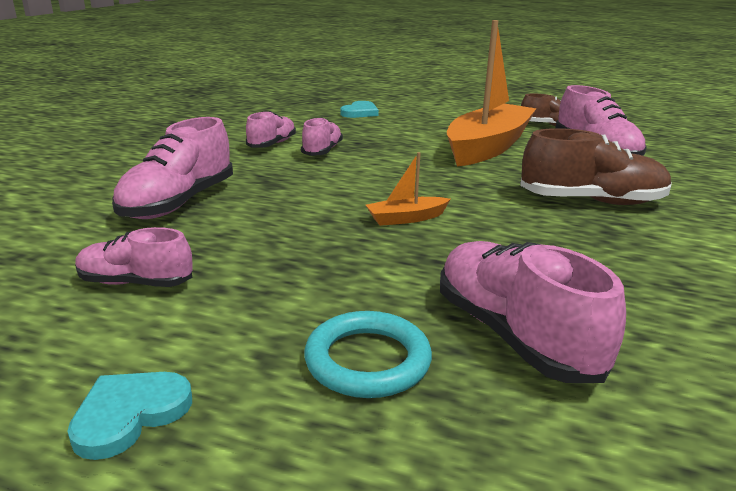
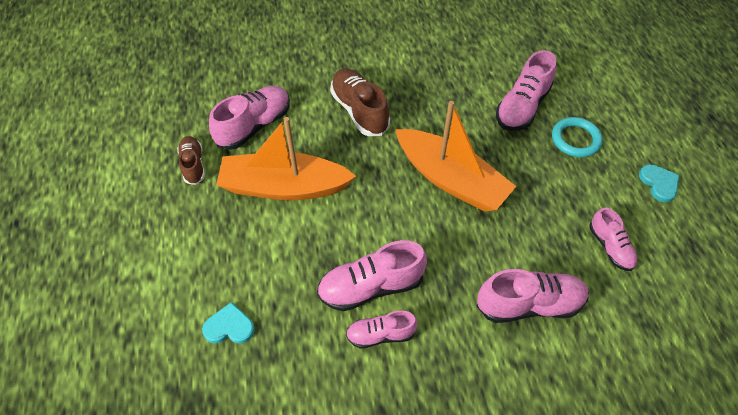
camera: 120 degrees left, 30 degrees up
turquoise heart [67,372,192,460] -> turquoise heart turned 120 degrees counterclockwise [639,164,680,203]
pink shoe [301,117,343,156] -> pink shoe [317,240,427,311], size x1.64
orange boat [366,152,451,226] -> orange boat [395,101,516,211], size x2.41

